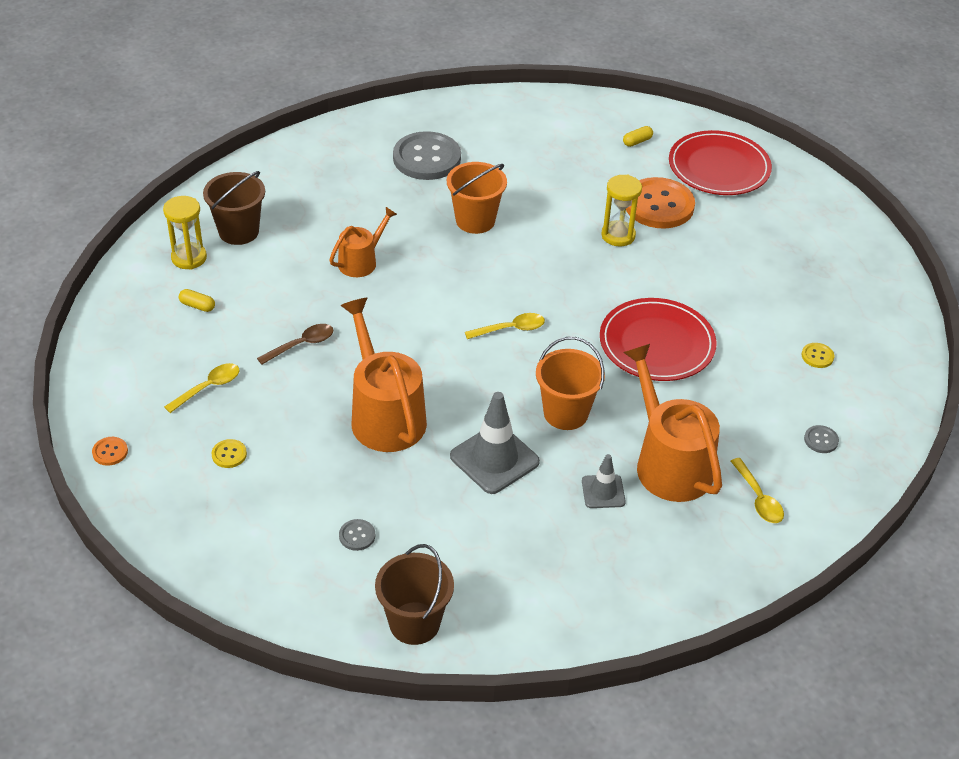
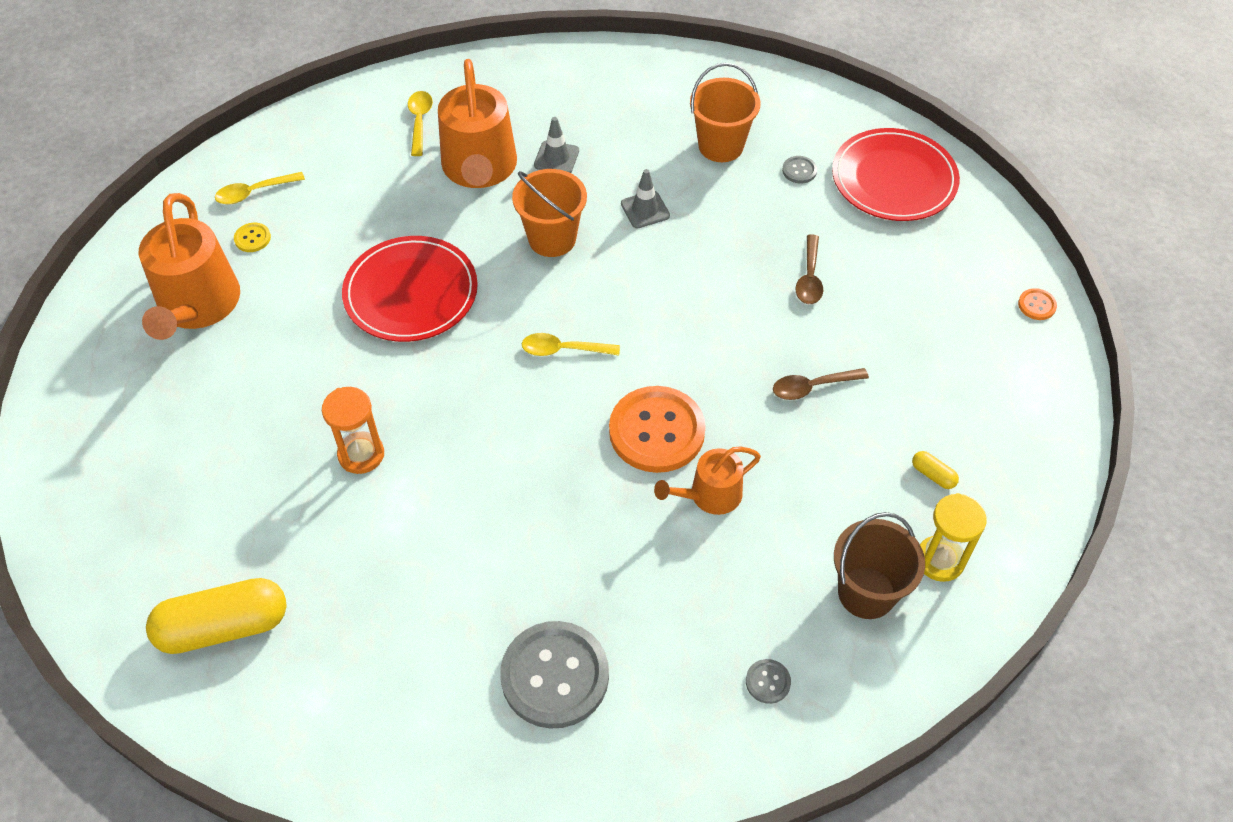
camera: 160 degrees left, 10 degrees up
yellow spoon [164,363,239,413] -> yellow spoon moved to [215,172,305,205]
yellow button [211,439,247,468] -> none
orange watering can [340,298,427,452] -> orange watering can moved to [139,193,240,340]
brown bucket [375,544,454,645] -> none
orange bucket [447,162,507,234] -> orange bucket moved to [690,63,760,162]
grey traffic cone [450,392,540,494] -> grey traffic cone [621,169,670,228], size x0.57
yellow hourglass [601,175,642,247] -> orange hourglass [322,387,384,474]
yellow capsule [623,126,653,147] -> yellow capsule [146,578,287,654], size x2.46
orange button [626,177,695,229] -> orange button moved to [609,386,706,473]
red plate [669,130,772,195] -> red plate moved to [832,128,960,221]
grey button [804,425,839,453] -> grey button moved to [746,659,791,704]
none -> brown spoon [795,234,823,304]

